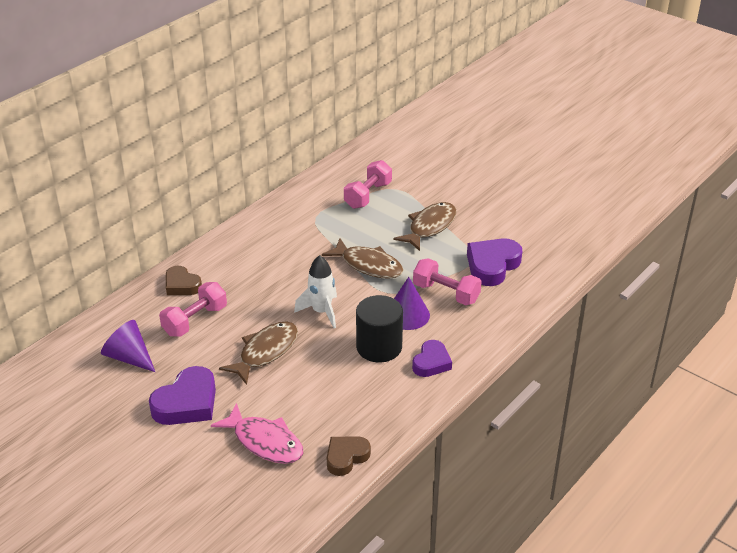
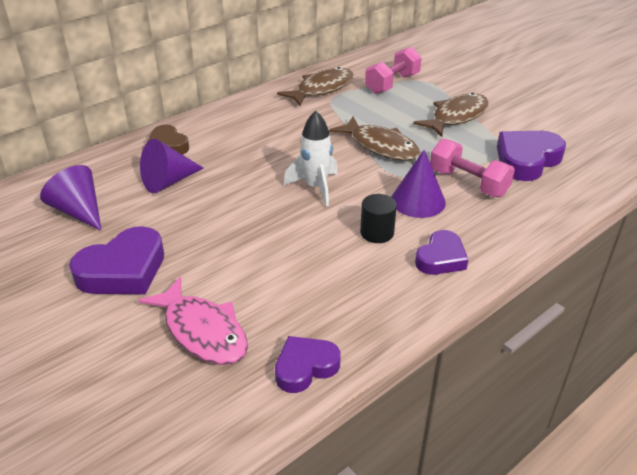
camera: 10 degrees right, 0 degrees up
pink dumbbell [159,282,227,337] -> purple cone [140,139,204,193]
brown fish [219,321,298,385] -> brown fish moved to [277,67,354,106]
brown heart [327,436,371,476] -> purple heart [275,336,340,393]
black cylinder [356,295,403,362] -> black cylinder [360,194,397,243], size x0.59

